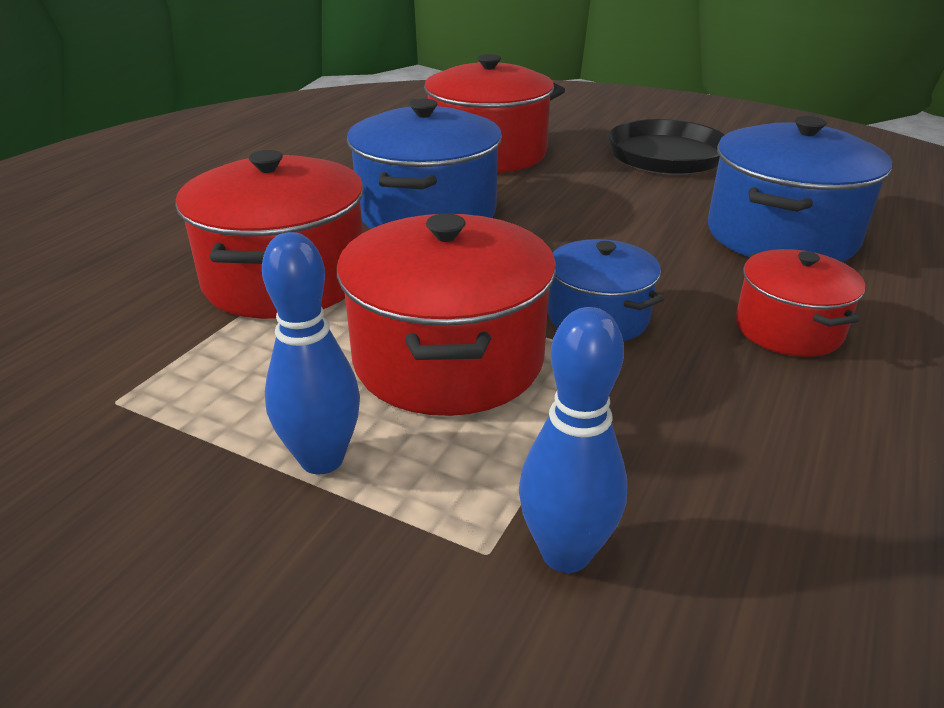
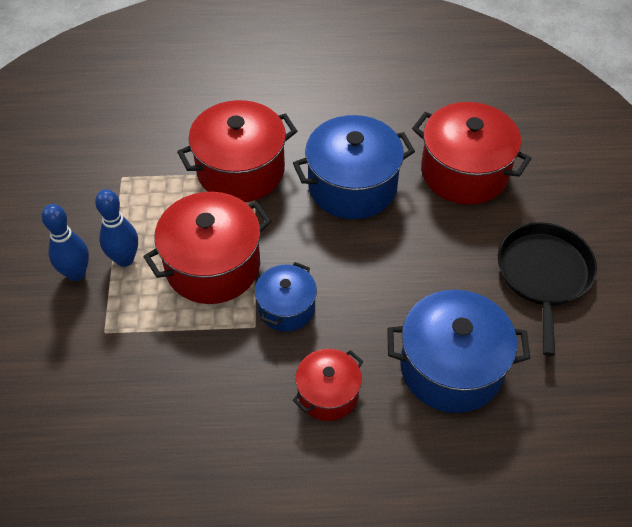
camera: 60 degrees right, 20 degrees up
blue bowling pin [519,307,627,573] -> blue bowling pin moved to [42,204,89,281]

